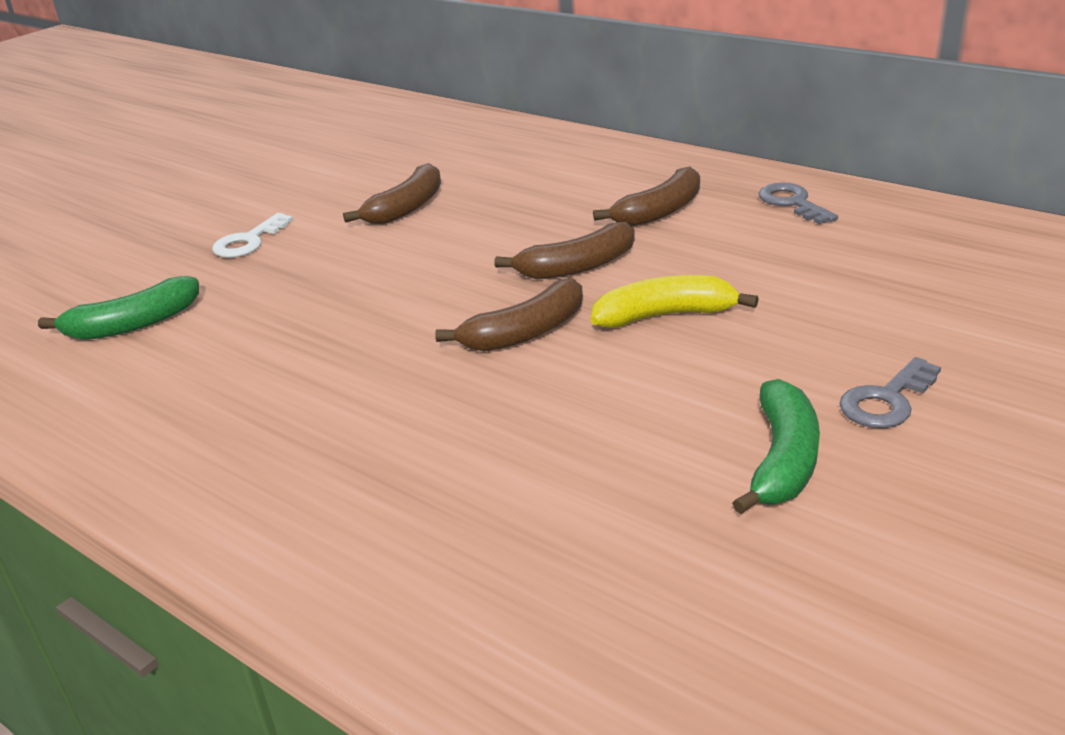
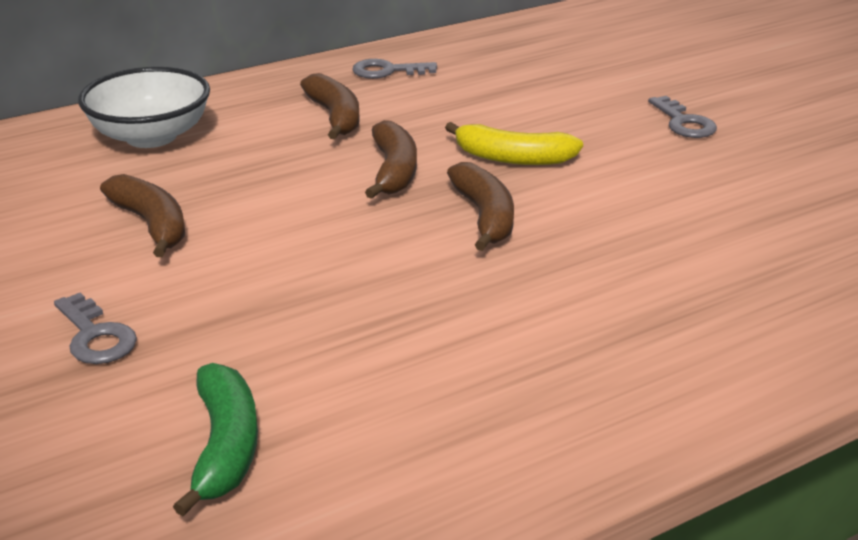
camera: 70 degrees left, 0 degrees up
white key [212,213,293,258] -> grey key [54,293,137,364]
yellow banana [591,275,759,328] -> yellow banana turned 90 degrees counterclockwise [445,122,583,165]
green banana [732,379,820,514] -> none
none -> white bowl [78,67,210,148]

